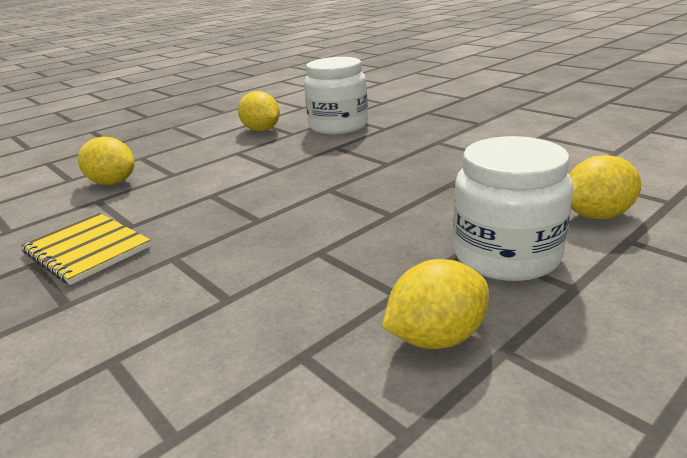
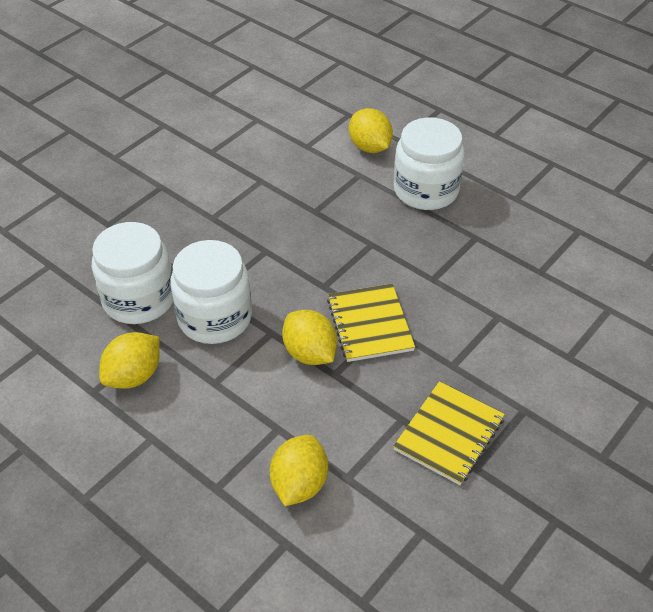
camera: 100 degrees left, 20 degrees up
yellow lemon [382,259,489,349] -> yellow lemon moved to [282,310,337,365]
none -> white jar [171,240,252,344]
none -> yellow notebook [327,284,415,362]

